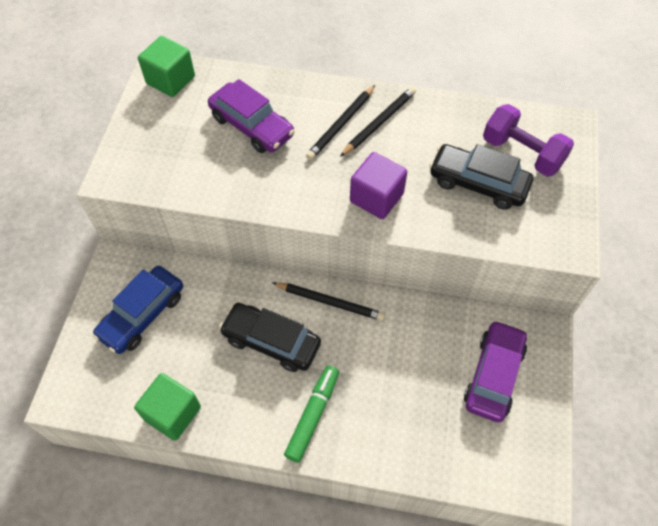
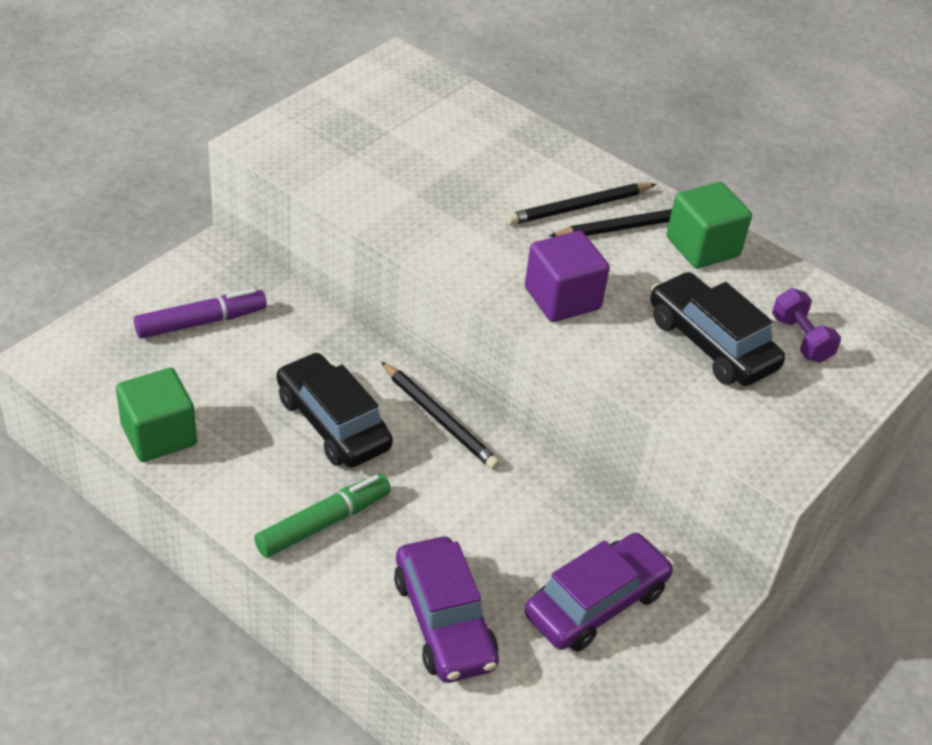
camera: 25 degrees right, 15 degrees down
blue car [93,266,183,354] -> purple marker [134,288,267,339]
green cube [138,36,195,97] -> green cube moved to [666,182,752,269]
purple car [208,79,295,153] -> purple car moved to [394,537,499,683]
purple dumbbell [483,104,574,177] -> purple dumbbell [772,288,841,363], size x0.61

